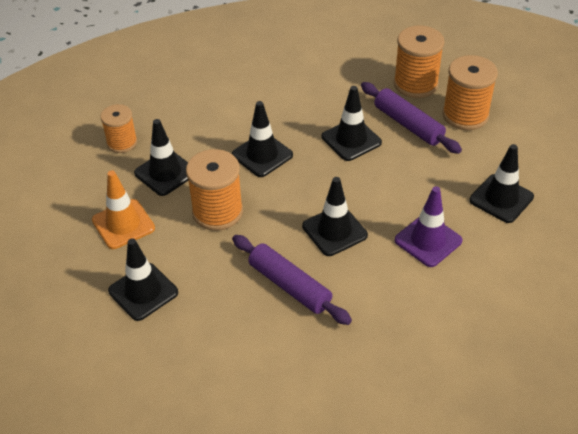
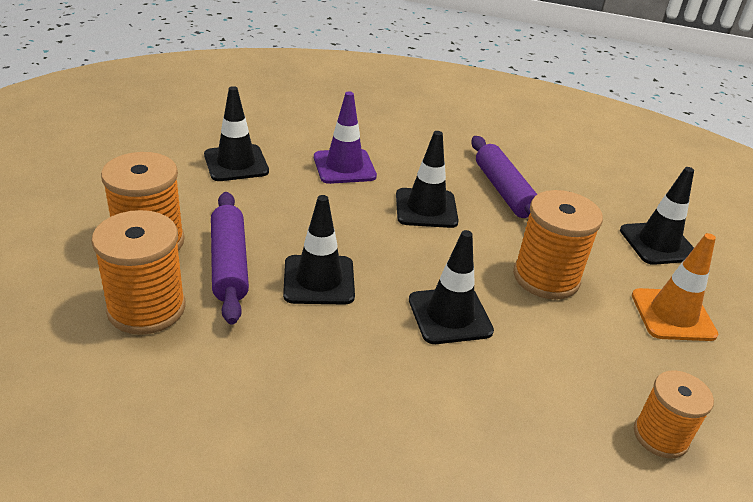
camera: 155 degrees left, 10 degrees down
black traffic cone [134,119,188,196] -> none

